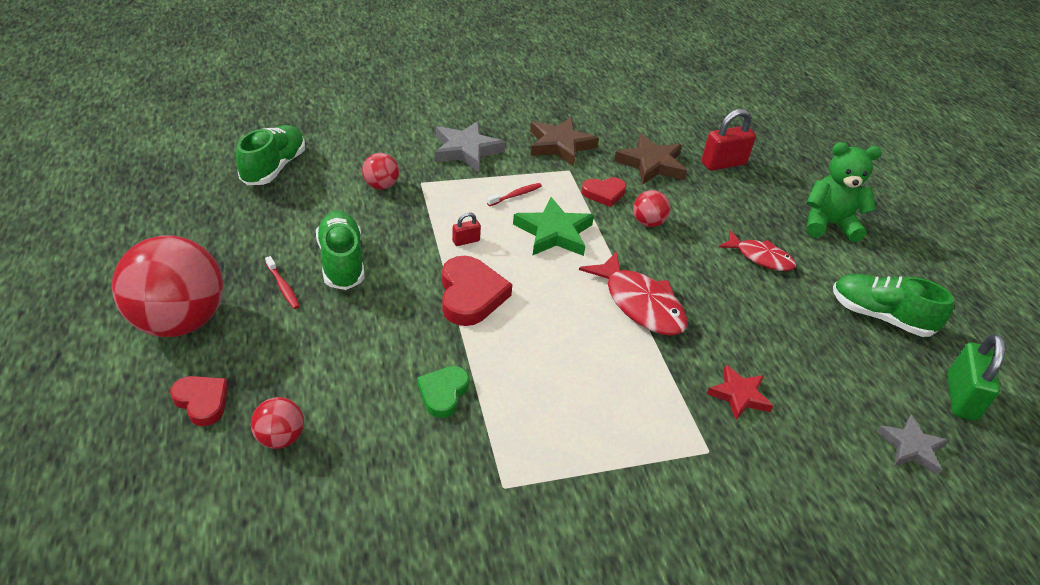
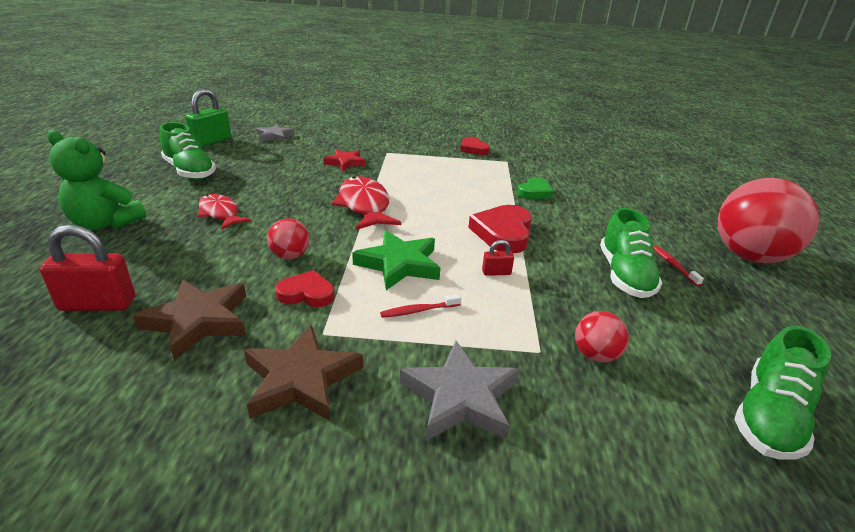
camera: 160 degrees left, 10 degrees down
red heart [170,376,229,426] -> red heart moved to [460,137,490,155]
red ball [251,397,304,449] -> none

